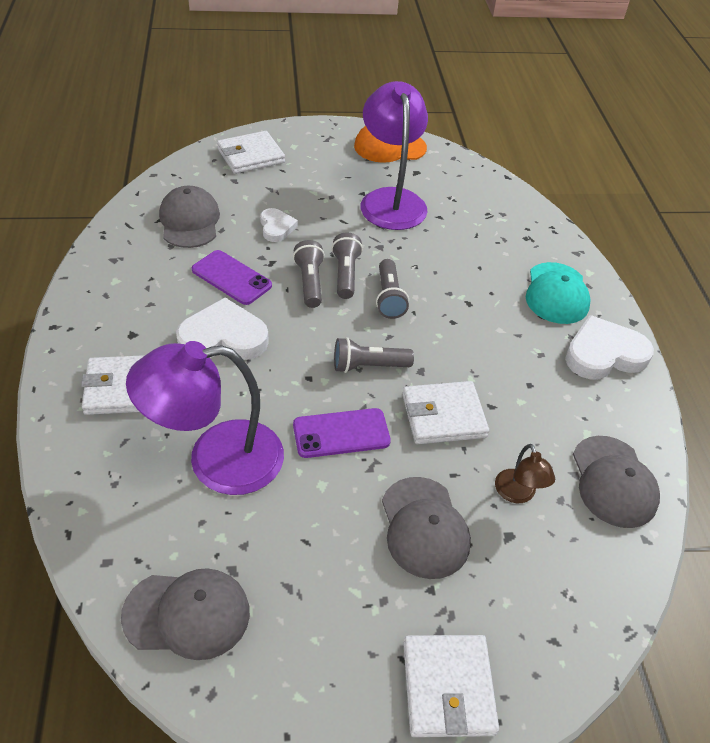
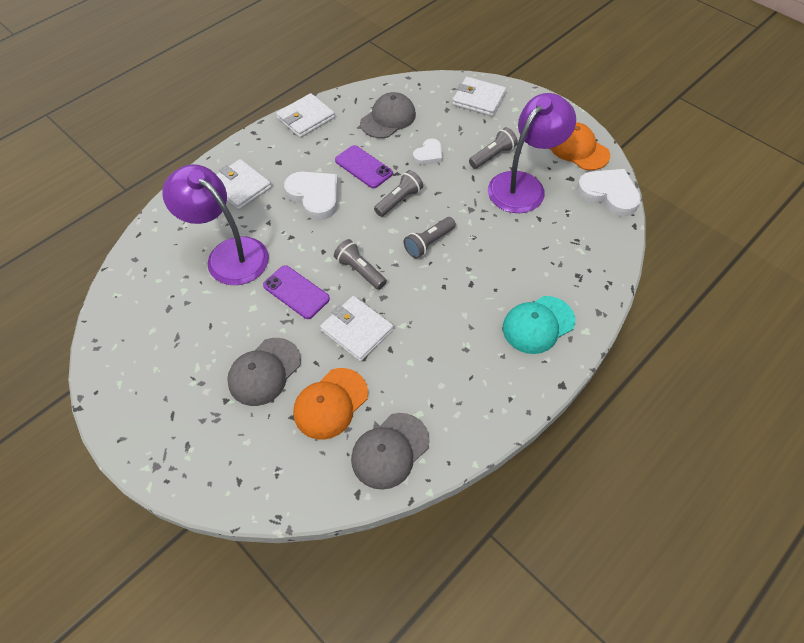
camera: 55 degrees right, 10 degrees up
grey cap [121,568,250,660] -> none
purple phone [192,250,272,305] -> purple phone turned 45 degrees counterclockwise [335,145,393,188]
grey flashlight [331,233,363,299] -> grey flashlight moved to [469,127,518,169]
white wallet [403,635,499,737] -> white wallet moved to [276,93,335,138]
brown lamp [495,444,555,503] -> orange cap [293,368,368,440]
white heart [565,315,654,379] -> white heart moved to [577,169,641,216]

